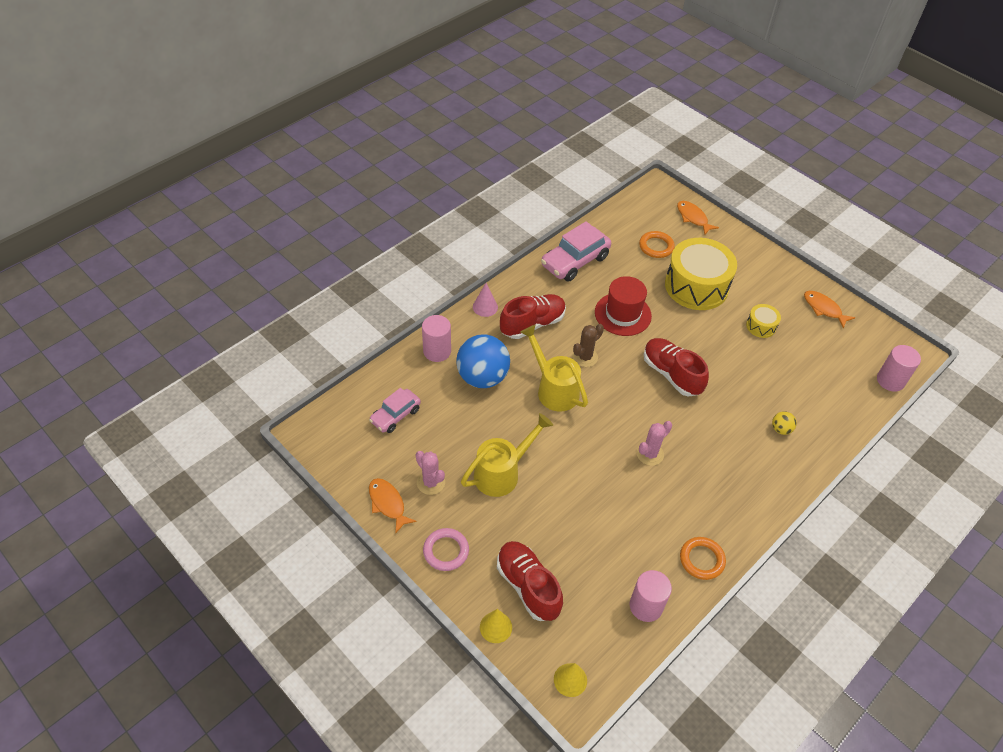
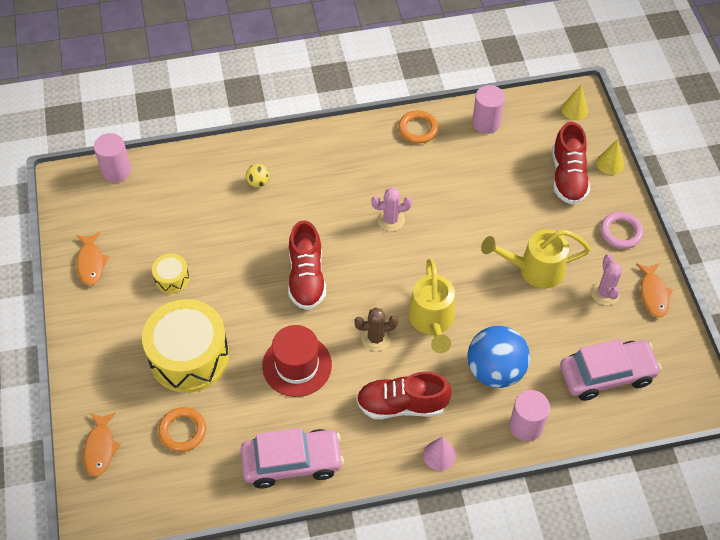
camera: 145 degrees left, 5 degrees up
pink car [369,388,421,433] -> pink car [560,339,662,401], size x1.60

